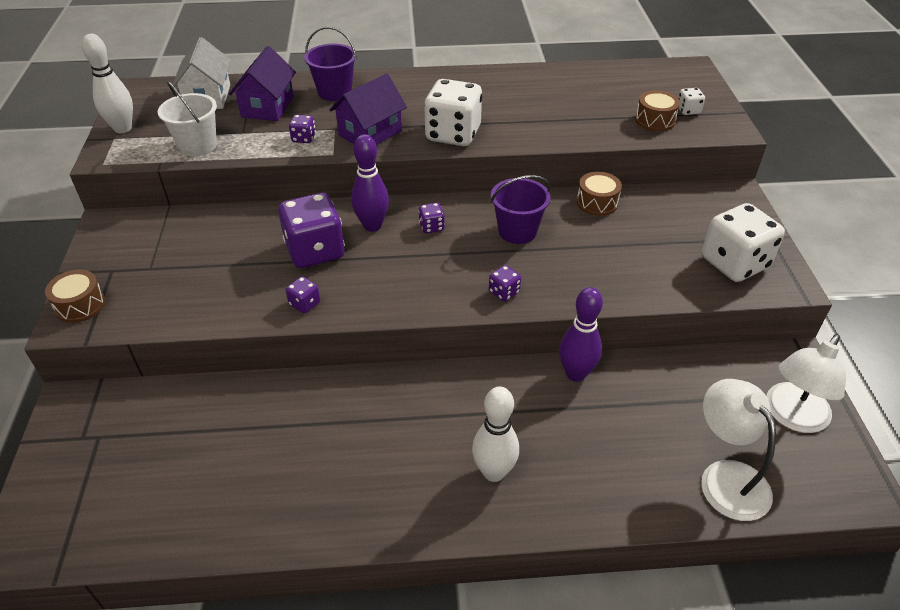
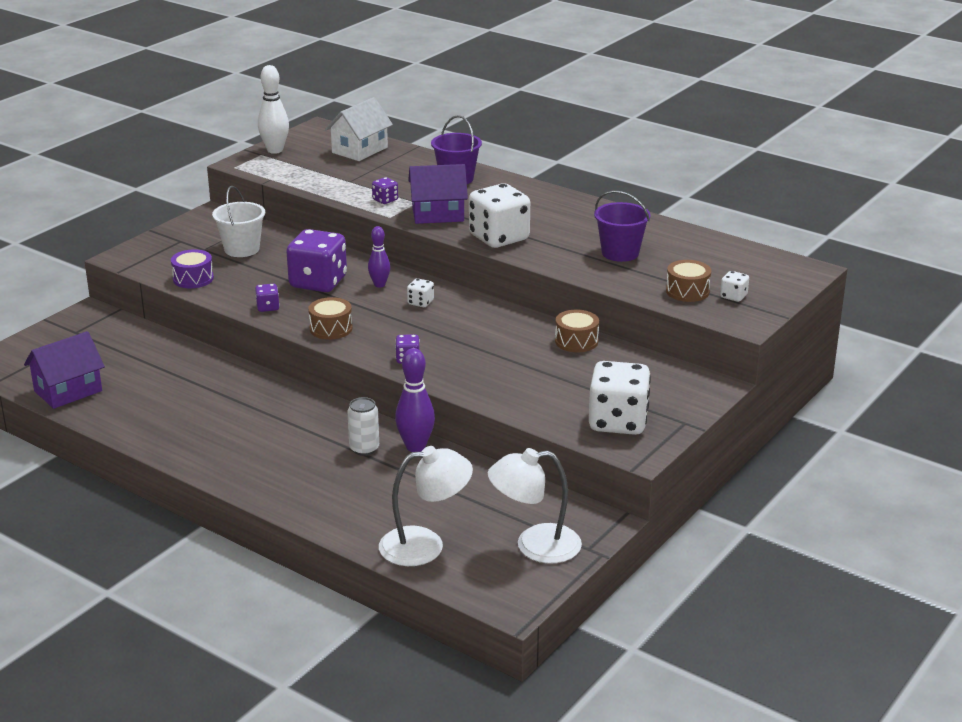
camera: 40 degrees right, 15 degrees down
brown drum [45,270,106,323] -> brown drum moved to [308,297,352,339]
white bucket [158,81,217,157] -> white bucket moved to [212,186,265,257]
purple house [229,46,296,121] -> purple house moved to [24,331,105,409]
purple bowling pin [351,134,389,232] -> purple bowling pin [368,226,390,288], size x0.64
purple dice [418,203,445,234] -> white dice [407,278,434,307]
white bowling pin [472,386,519,482] -> none
purple bucket [491,175,550,244] -> purple bucket moved to [594,190,650,262]
white lamp [701,379,776,521] -> white lamp turned 60 degrees clockwise [379,446,473,566]
none -> purple drum [171,249,214,288]
none -> white can [347,397,379,456]

